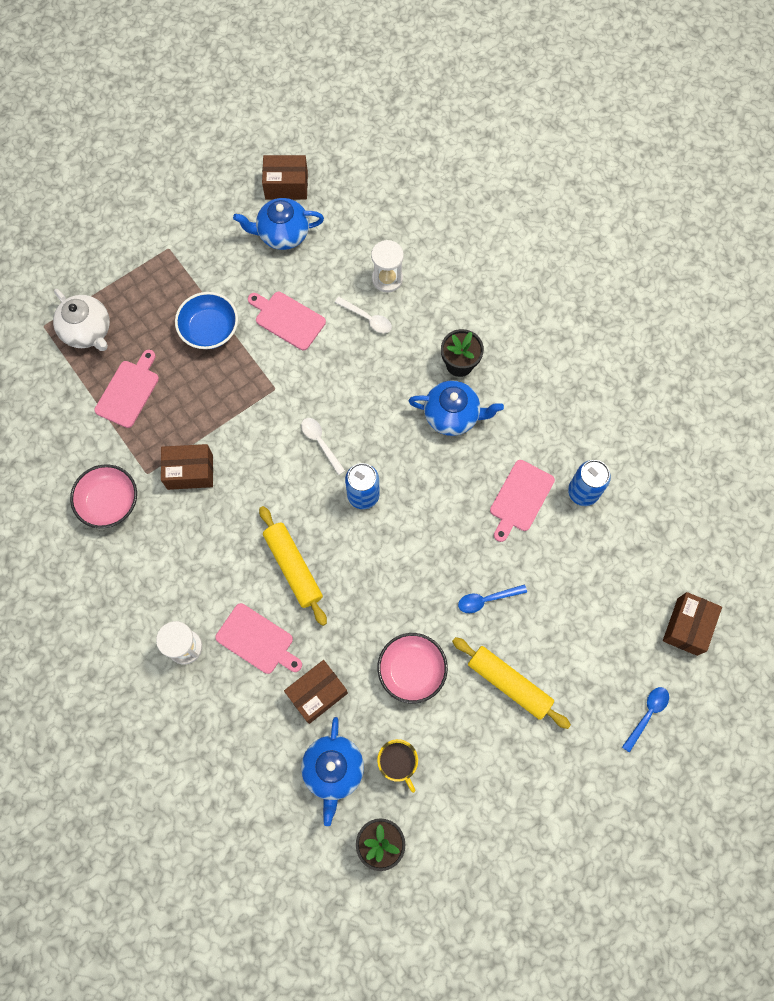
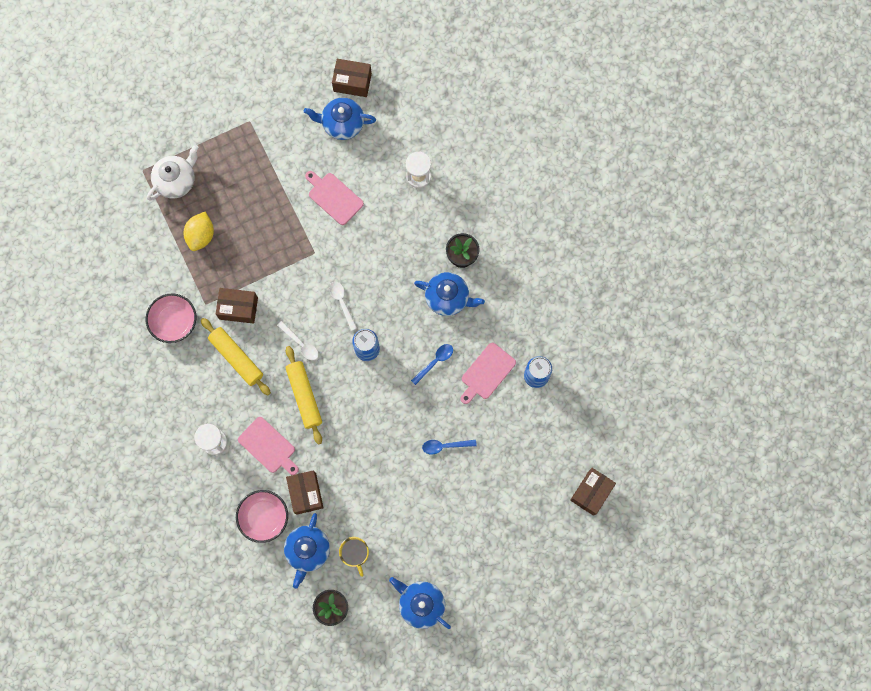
camera: 10 degrees right, 5 degrees up
white teapot [53,289,110,351] -> white teapot turned 105 degrees counterclockwise [147,145,199,201]
pink cutting board [94,350,159,428] -> yellow lemon [183,212,214,251]
blue bowl [175,292,238,349] -> none
brown box [284,660,348,724] -> brown box turned 75 degrees counterclockwise [286,470,323,515]
white spoon [335,297,392,333] -> white spoon moved to [277,321,319,360]
pink bowl [377,633,448,703] -> pink bowl moved to [236,490,288,543]
yellow rolling pin [452,637,571,729] -> yellow rolling pin moved to [201,318,271,395]
blue spoon [622,687,669,753] -> blue spoon moved to [411,344,453,385]
none -> blue teapot [389,577,451,629]

